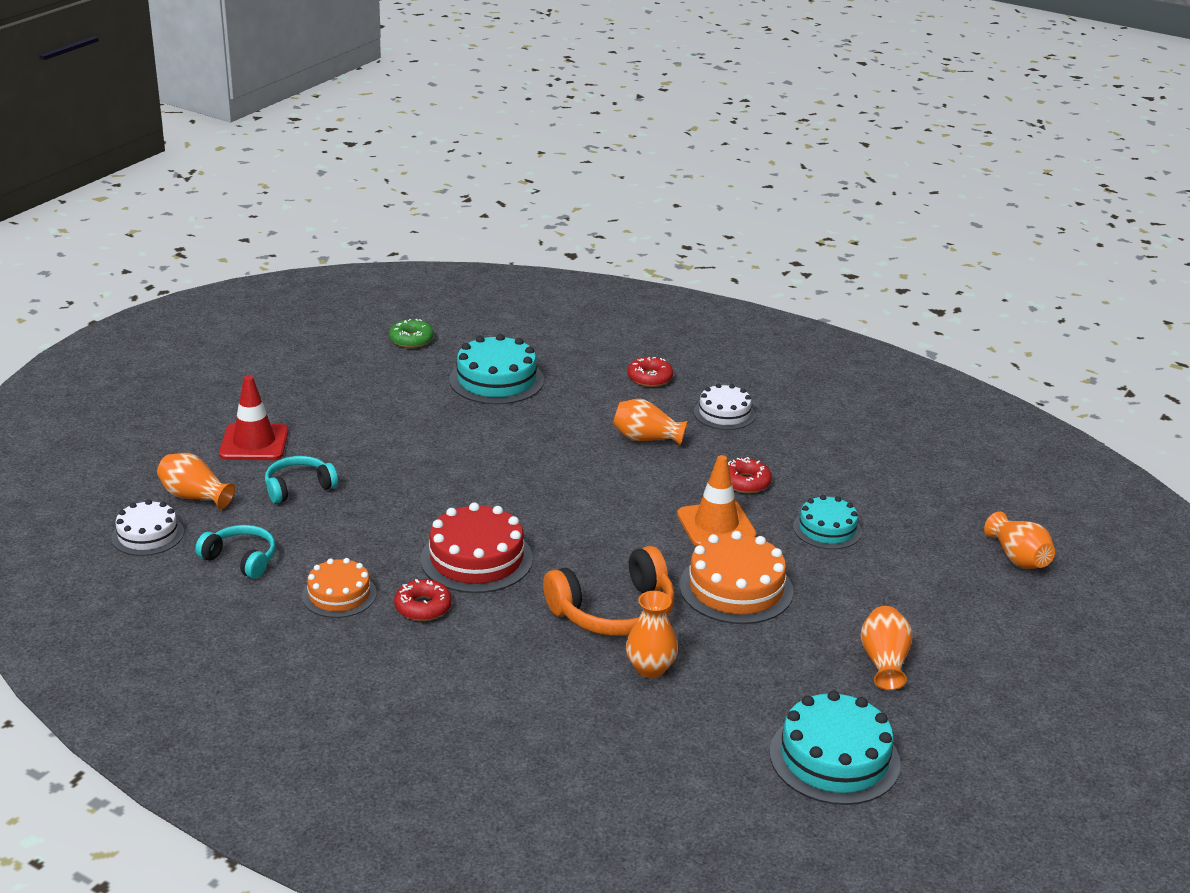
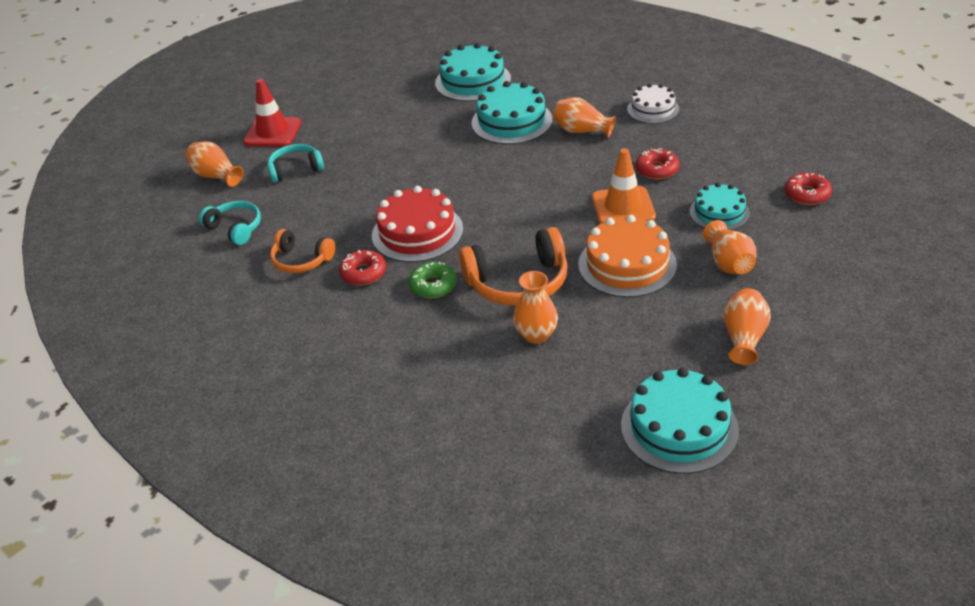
camera: 15 degrees right, 10 degrees up
white cake [111,500,184,556] -> none
orange cake [302,558,377,618] -> orange headphones [270,229,335,273]
green donut [389,319,434,348] -> green donut moved to [409,262,457,298]
red donut [627,357,673,387] -> red donut moved to [785,172,832,205]
orange vase [984,512,1055,569] -> orange vase moved to [703,220,757,274]
none -> turquoise cake [472,81,552,144]

